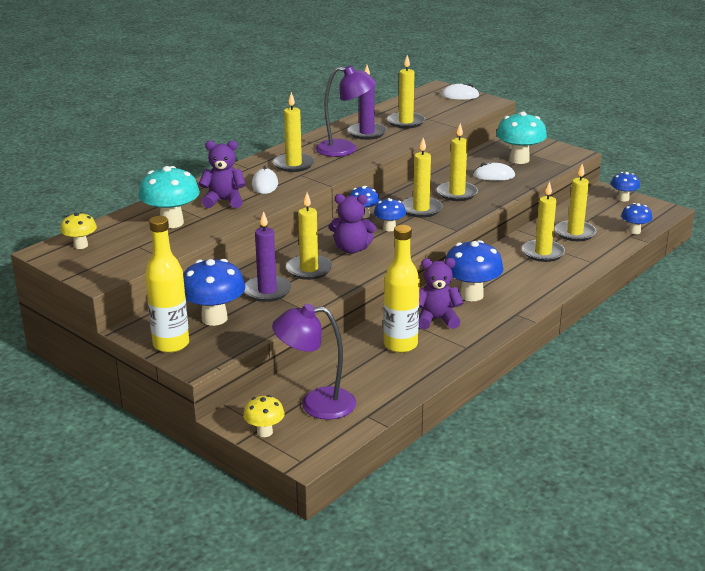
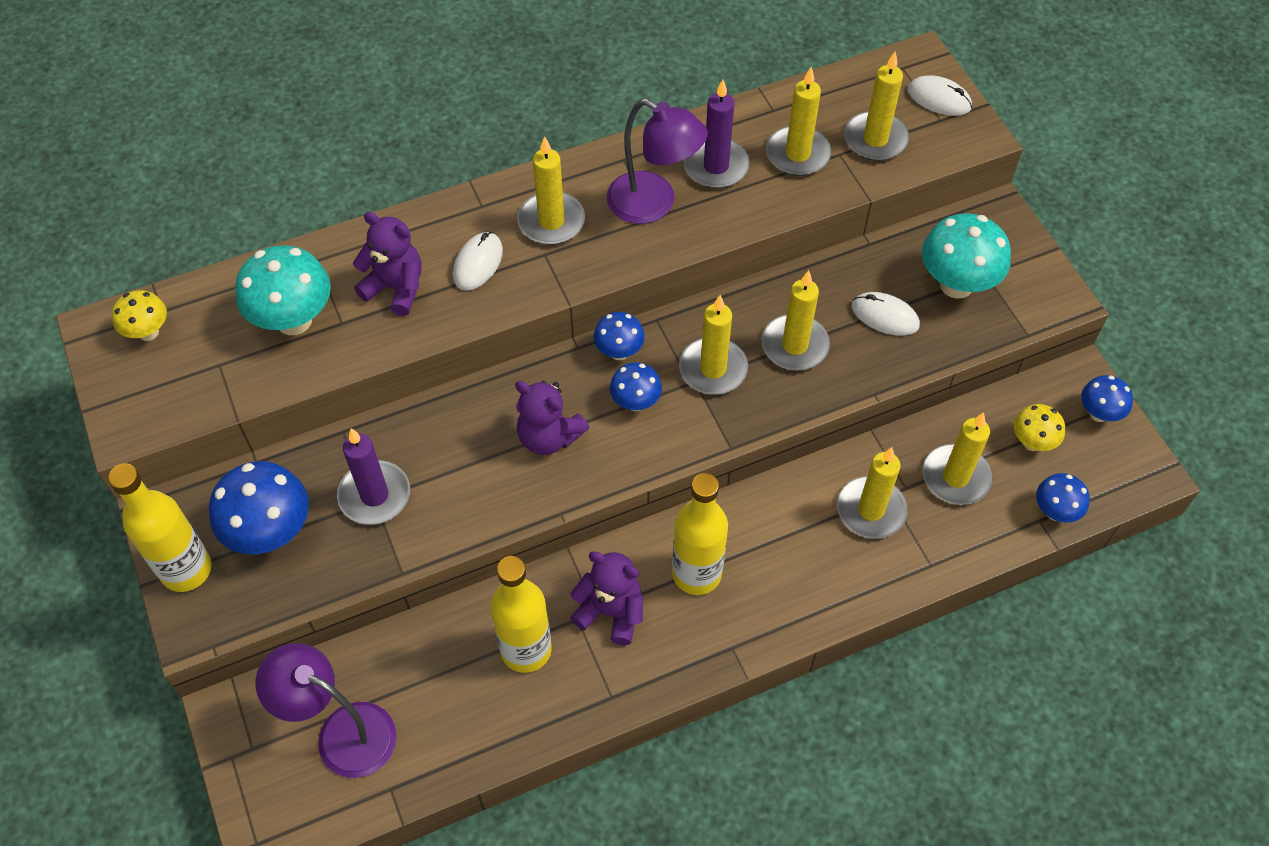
camera: 25 degrees right, 30 degrees up
yellow mushroom [243,395,285,437] -> yellow mushroom moved to [1014,404,1065,451]
yellow candle [286,193,332,280] -> yellow candle moved to [844,52,909,161]
blue mushroom [445,240,504,301] -> yellow bottle [672,473,728,595]

